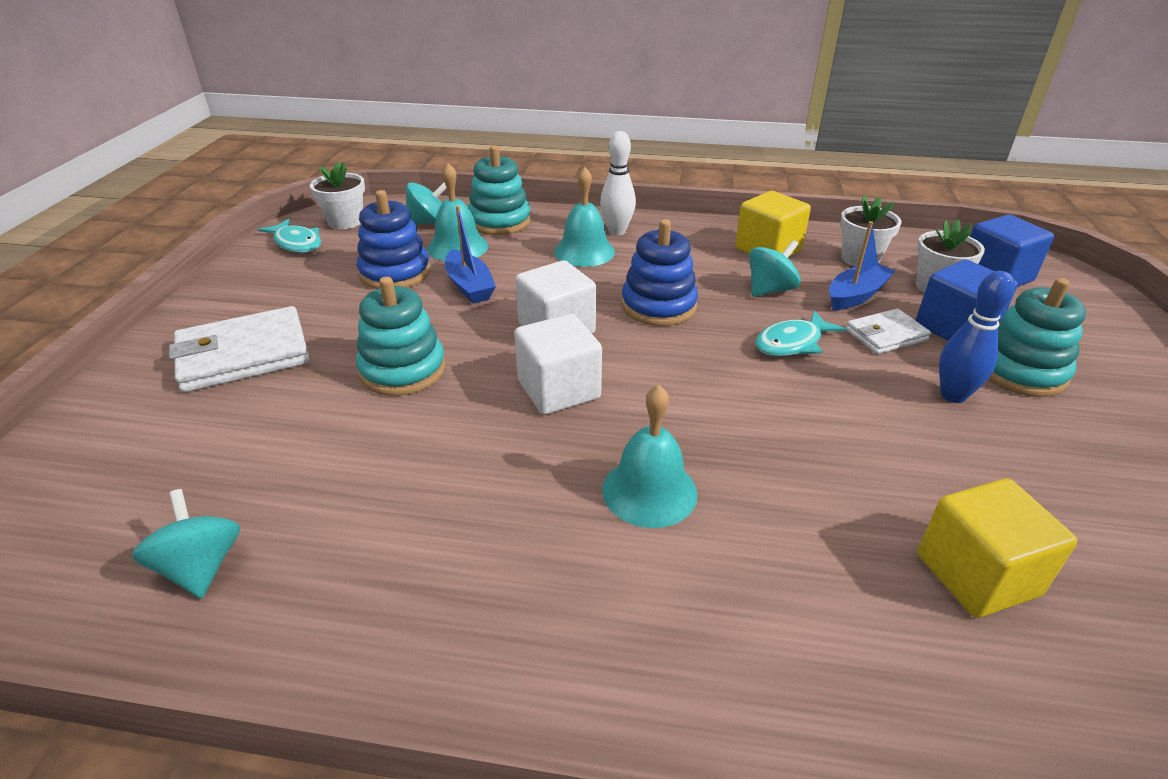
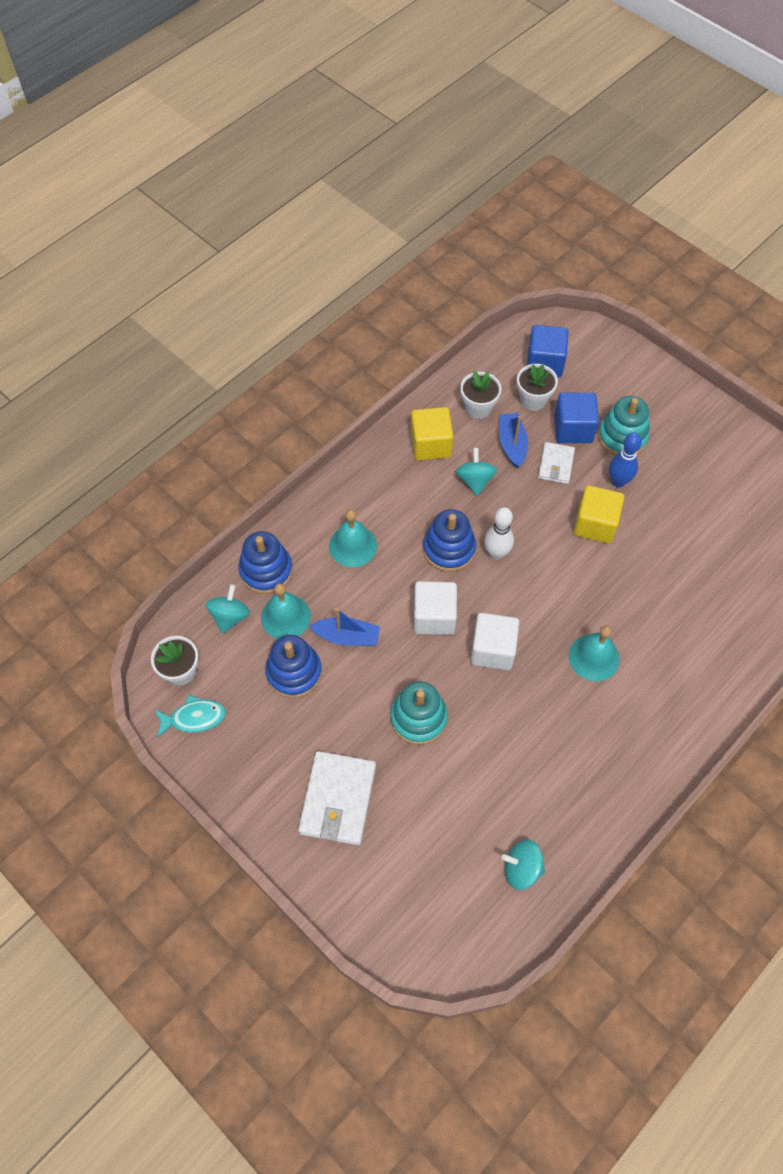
camera: 55 degrees left, 25 degrees up
turquoise stacking toy [468,145,531,235] -> blue stacking toy [238,531,293,594]
white bowling pin [600,131,636,235] -> white bowling pin moved to [484,507,514,560]
turquoise fish [755,310,846,356] -> none
yellow cube [917,478,1077,618] -> yellow cube moved to [573,485,624,543]

